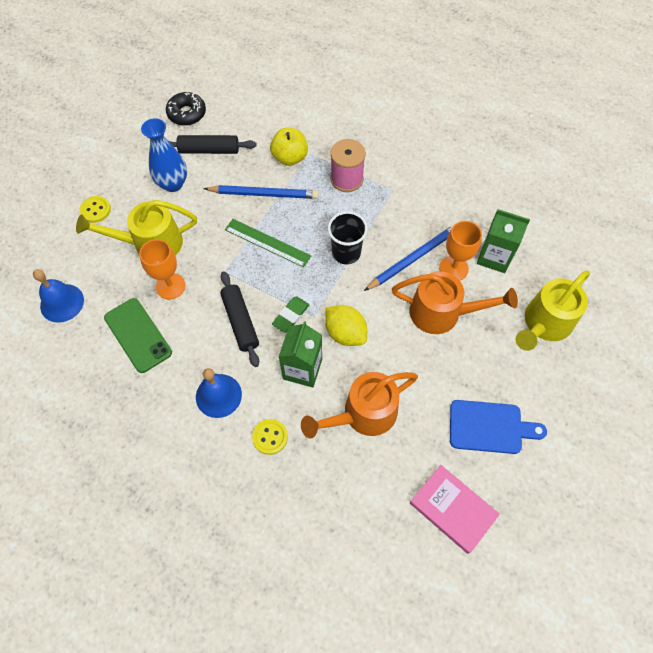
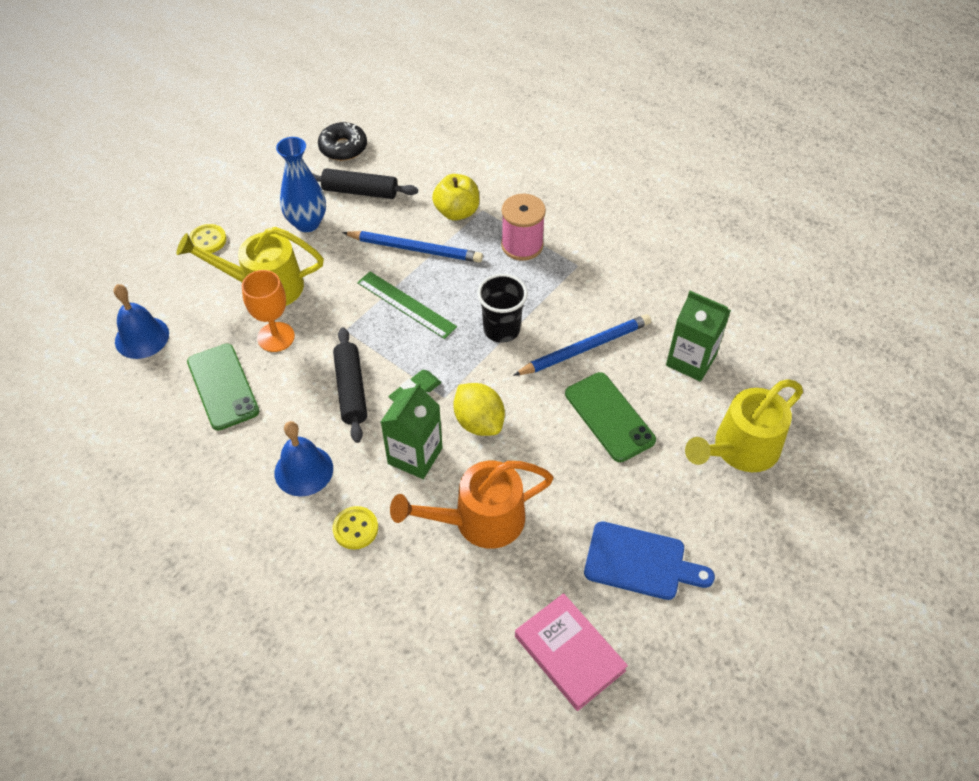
camera: 10 degrees right, 10 degrees down
orange watering can [392,271,518,334] -> green phone [565,372,656,462]
orange goblet [439,221,482,281] -> none

